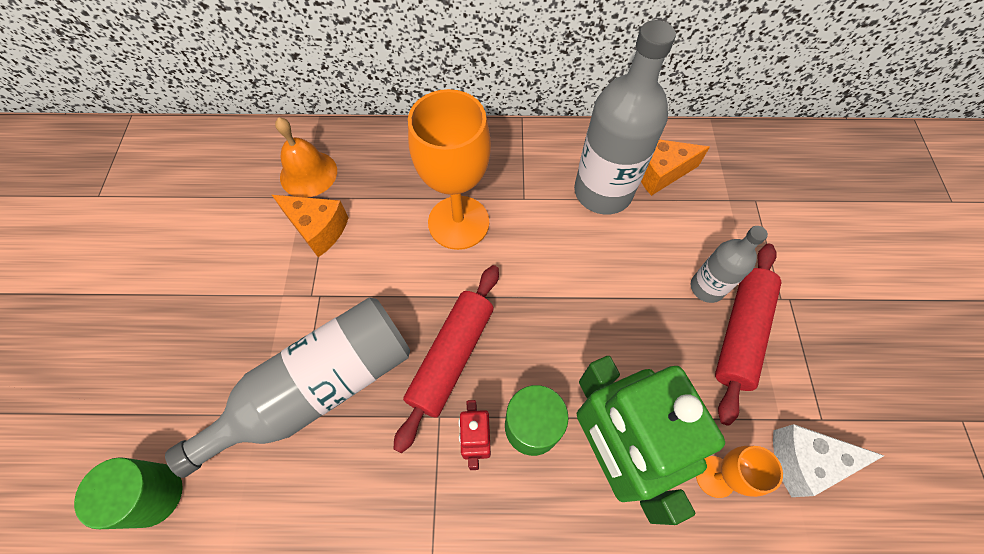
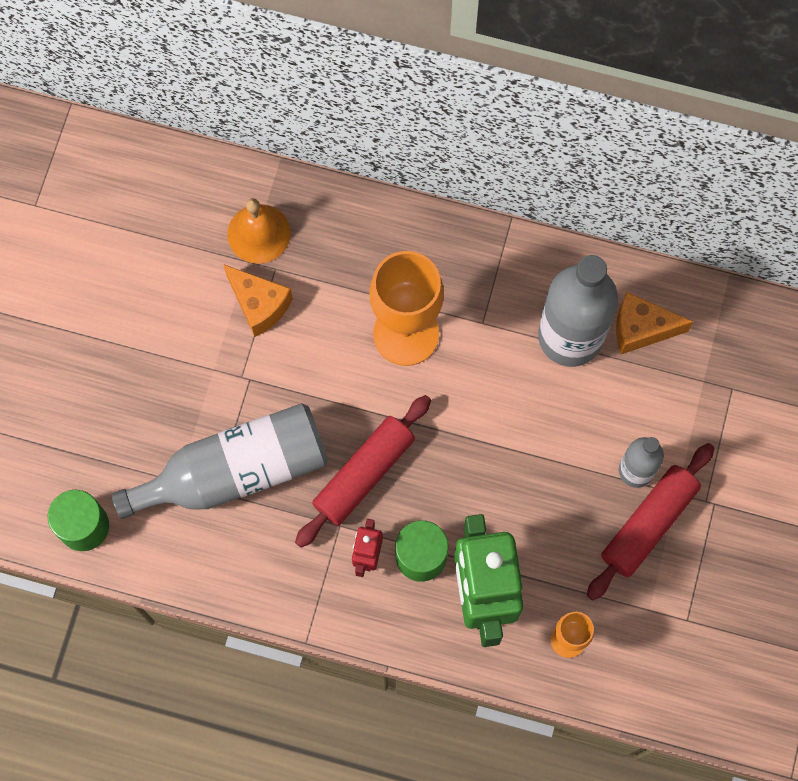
camera: 15 degrees right, 10 degrees up
white cheese [773,424,884,497] -> none

